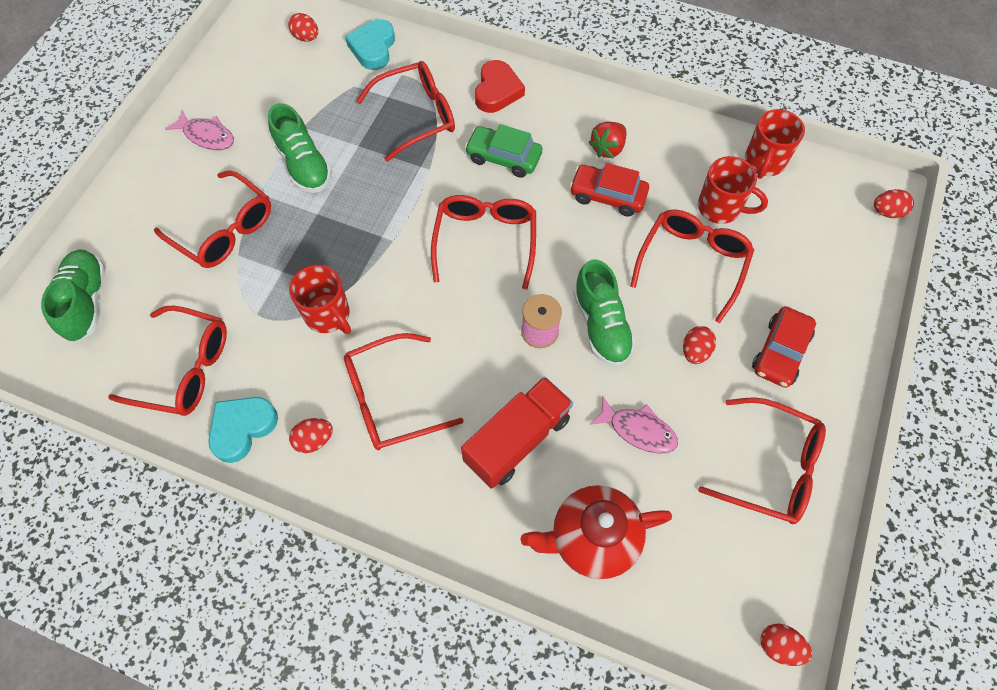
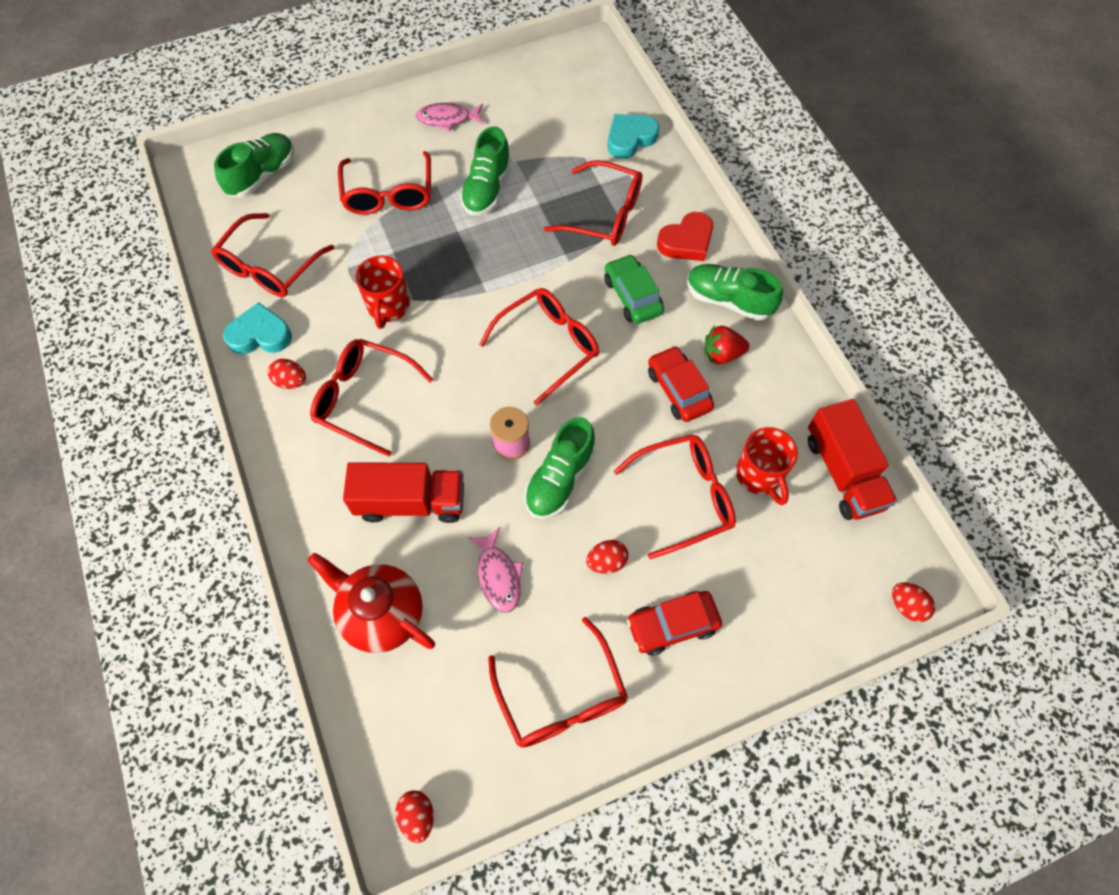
camera: 45 degrees right, 0 degrees up
red glasses [108,306,227,416] -> red glasses turned 60 degrees clockwise [211,213,334,297]
pink fish [165,110,234,150] -> pink fish turned 105 degrees clockwise [416,103,483,132]
red egg [288,13,318,42] -> none
red mug [745,109,805,179] -> red truck [808,399,897,520]
none -> green shoe [687,264,783,321]

